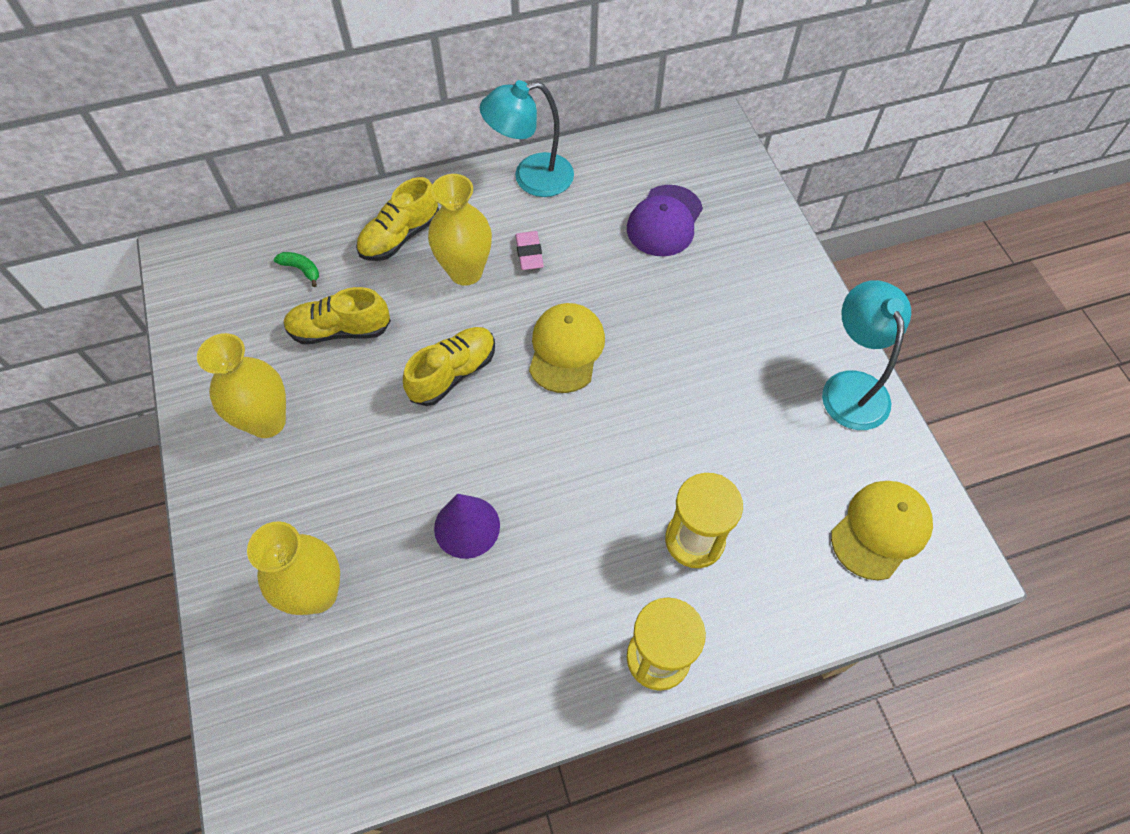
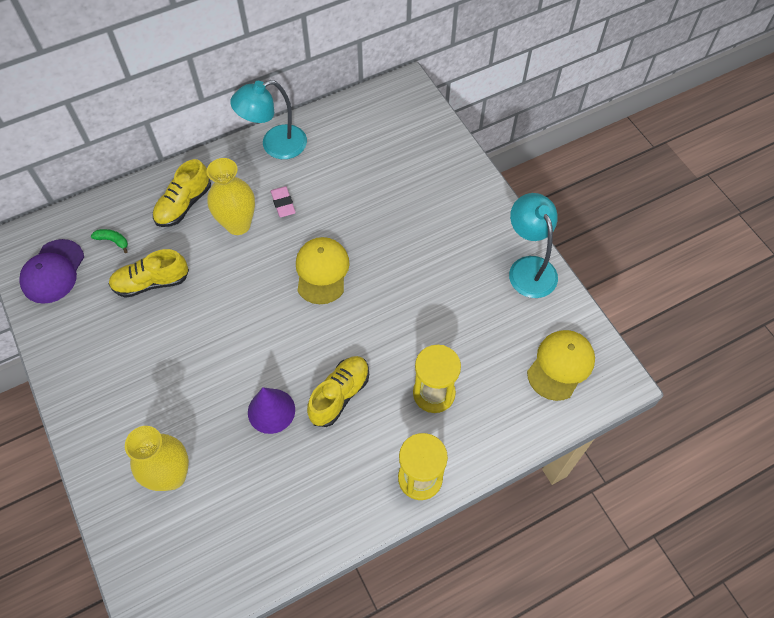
camera: 10 degrees left, 0 degrees up
yellow vase [197,333,286,438] -> none
yellow shoe [403,327,495,406] -> yellow shoe moved to [307,356,369,427]
purple cap [627,185,703,256] -> purple cap moved to [19,239,84,304]

